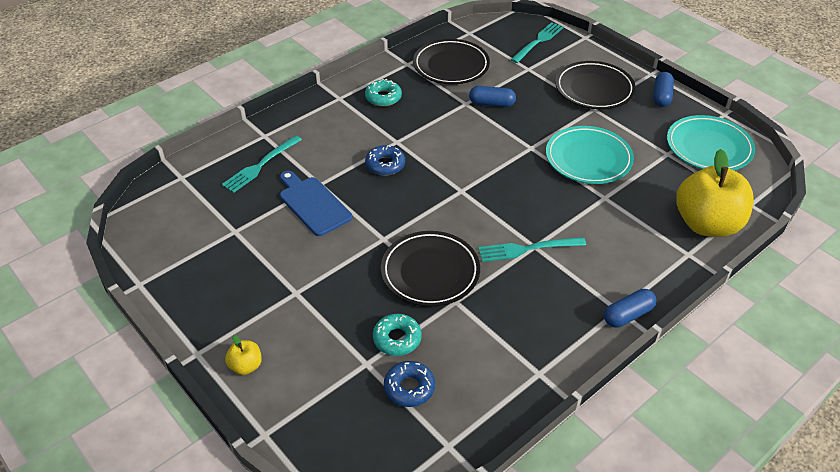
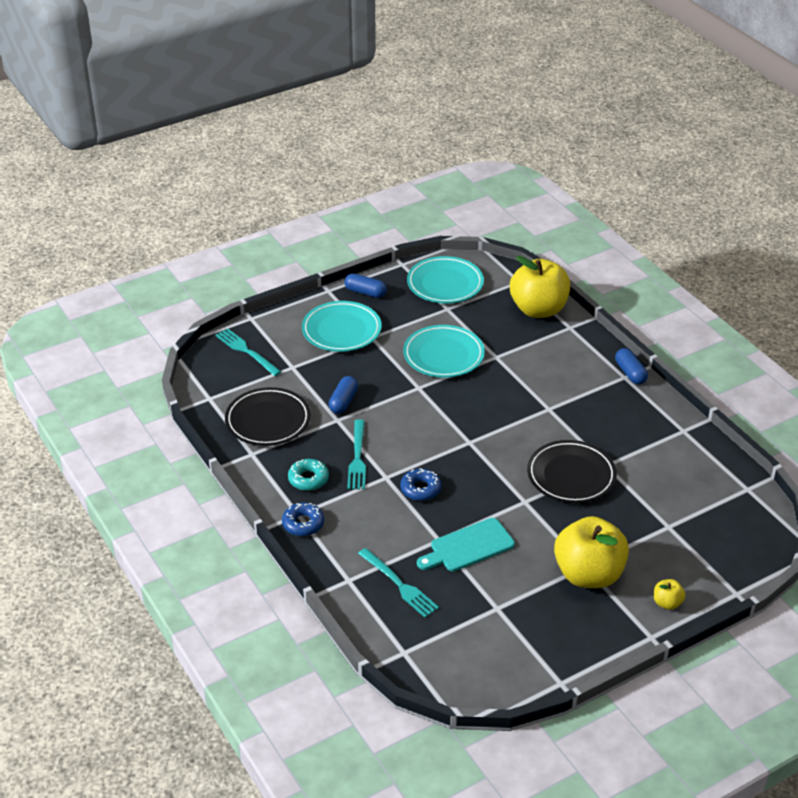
camera: 80 degrees left, 5 degrees down
blue cutting board [280,171,352,236] -> turquoise cutting board [417,518,515,572]
turquoise donut [373,314,422,356] -> none
blue donut [384,361,435,407] -> blue donut moved to [282,503,324,536]
turquoise fork [478,237,586,262] -> turquoise fork moved to [347,419,366,489]
black plate [555,61,636,109] -> turquoise plate [302,301,382,352]
none -> yellow apple [554,516,629,588]

